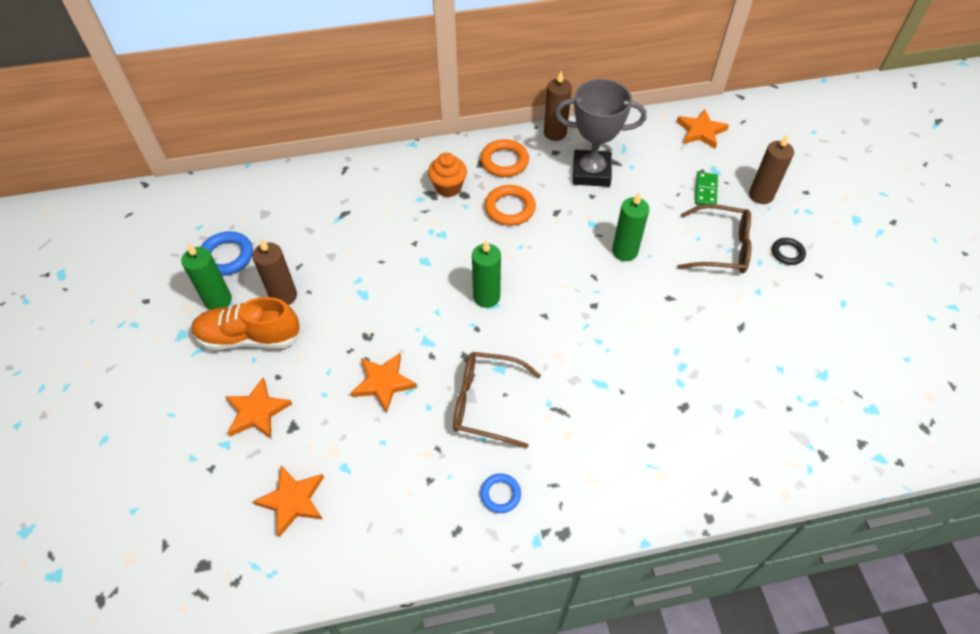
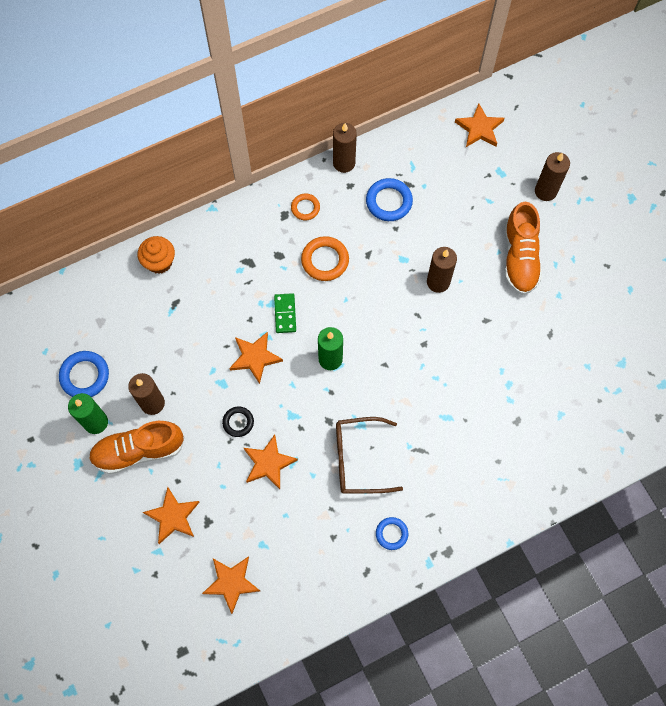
camera: 15 degrees left, 15 degrees up
orange cupcake [428,152,467,197] -> orange cupcake moved to [138,236,175,274]
orange ring [480,139,529,177] -> orange ring [291,194,320,220], size x0.62
grey trophy [555,79,647,187] -> blue ring [366,178,413,221]
green candle [612,193,649,261] -> brown candle [427,247,457,293]
brown glasses [677,204,751,273] -> orange shoe [505,202,542,295]
green domino [695,172,718,205] -> green domino moved to [274,293,296,333]
black ring [772,238,806,265] -> black ring moved to [222,407,254,437]
none -> orange star [229,332,283,384]

